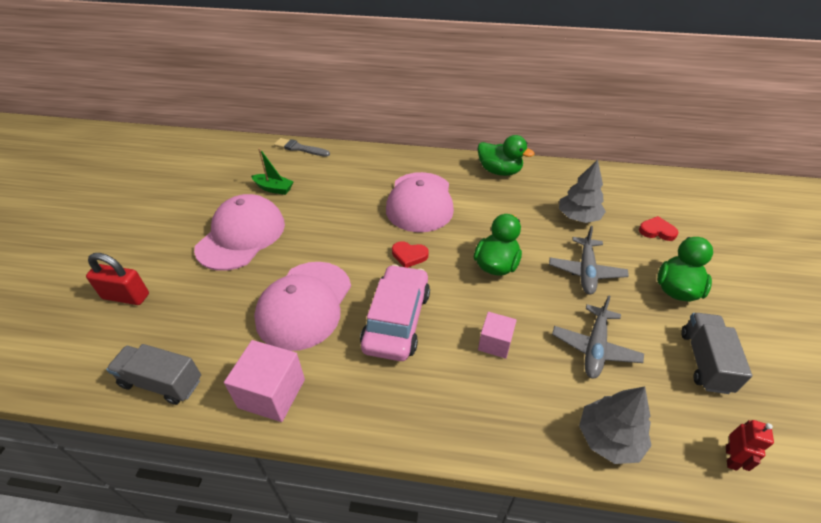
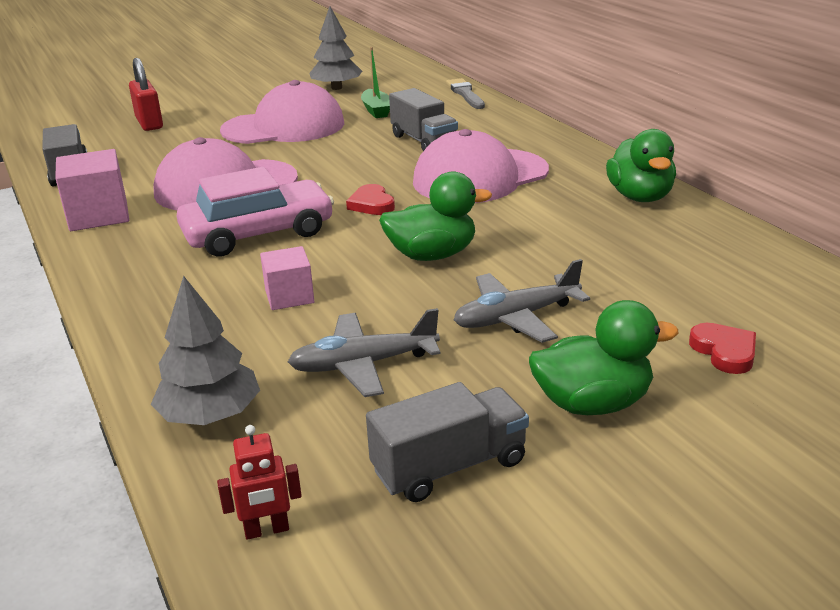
camera: 55 degrees right, 15 degrees down
grey tree [559,159,606,223] -> grey tree moved to [309,6,362,90]
none -> grey truck [389,88,458,151]

